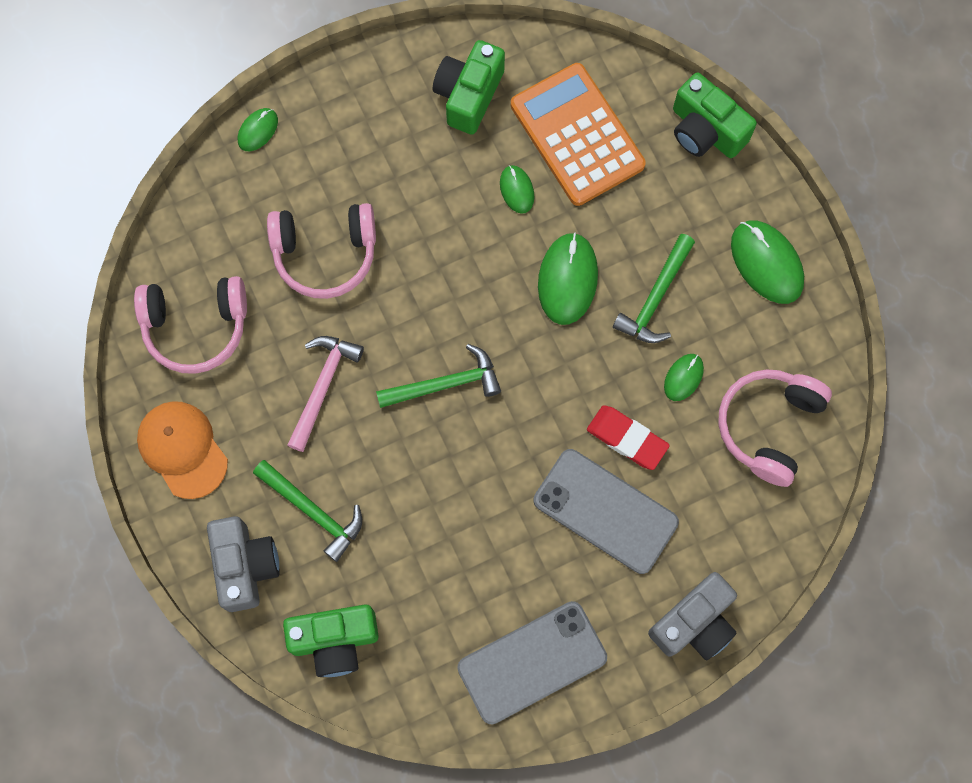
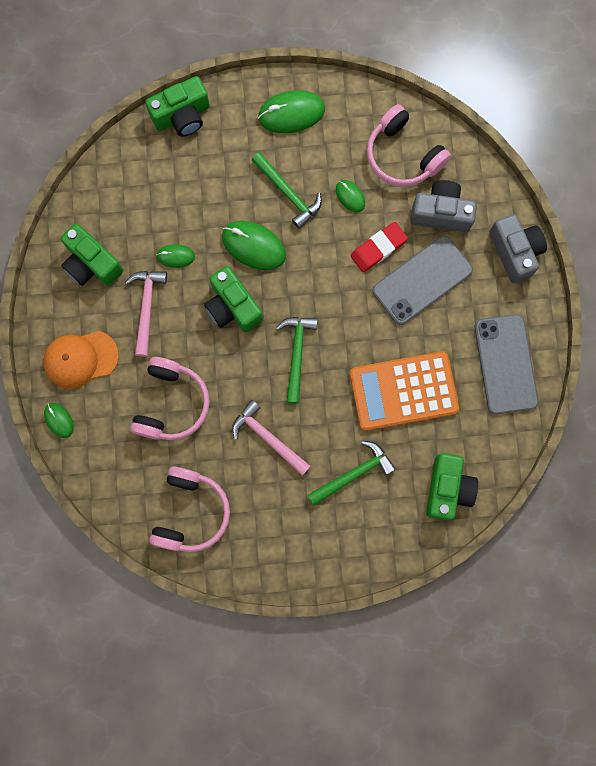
camera: 70 degrees left, 5 degrees up
orange cap [137,401,228,499] -> orange cap moved to [43,331,119,389]
grey camera [207,516,280,612] -> grey camera moved to [411,180,477,232]
orange calculator [511,63,646,206] -> orange calculator moved to [350,351,459,431]
none -> pink hammer [125,271,167,357]
none -> green camera [204,266,263,332]

